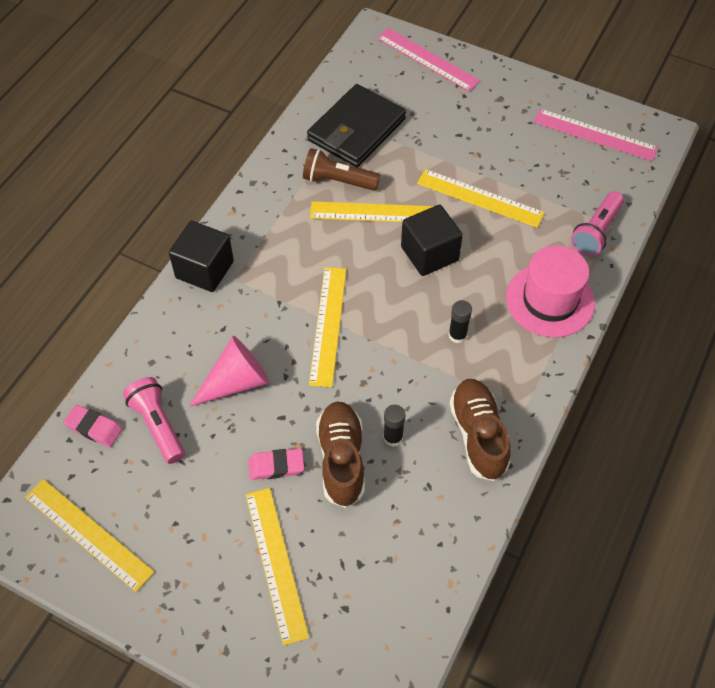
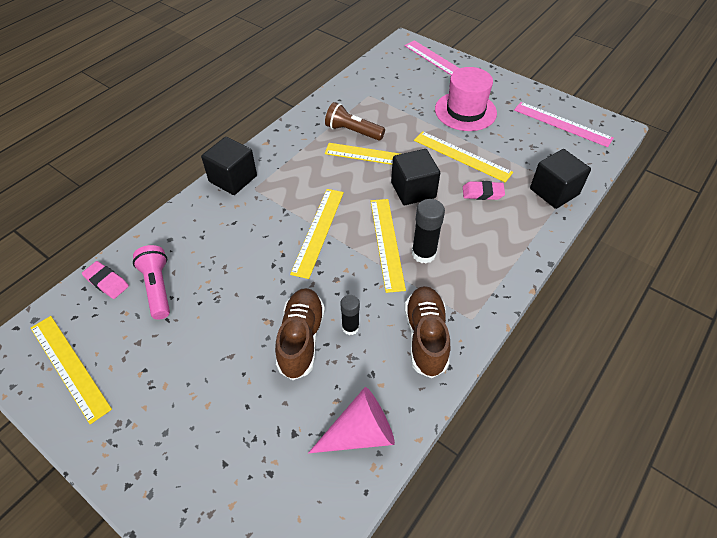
camera: 10 degrees right, 5 degrees down
pink cone [189,336,270,407] -> pink cone moved to [308,387,395,453]
yellow ruler [246,488,309,646] -> yellow ruler moved to [371,199,406,293]
pink eraser [248,448,304,480] -> pink eraser moved to [463,181,505,200]
black wallet [307,84,406,167] -> none
black glue stick [449,300,472,343] -> black glue stick [412,199,445,264], size x1.57
pink hat [506,245,595,338] -> pink hat moved to [435,67,497,131]
pink flashlight [571,191,624,256] -> black cube [530,149,591,209]

